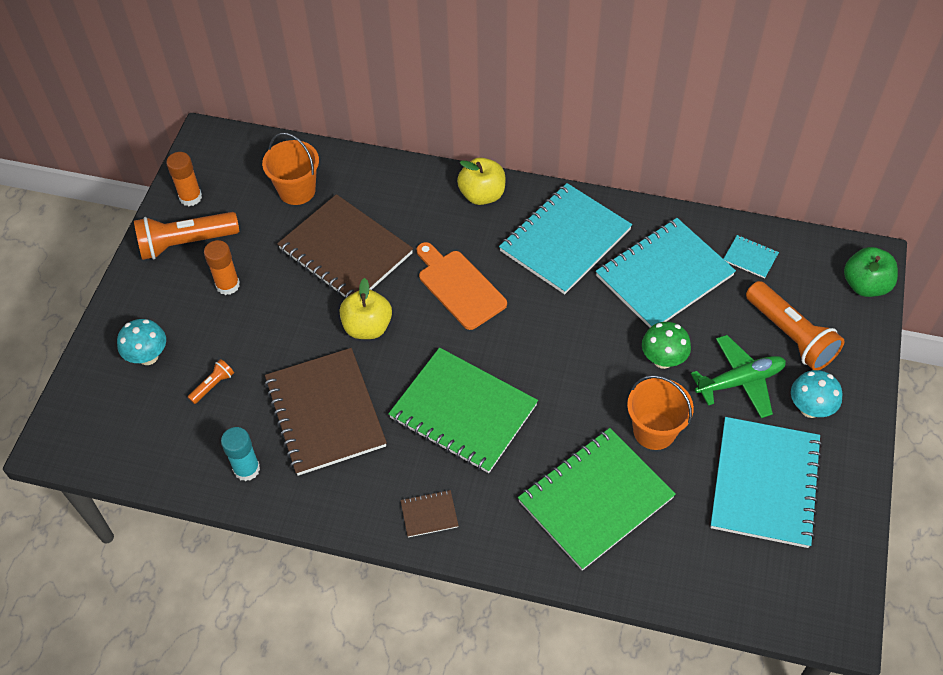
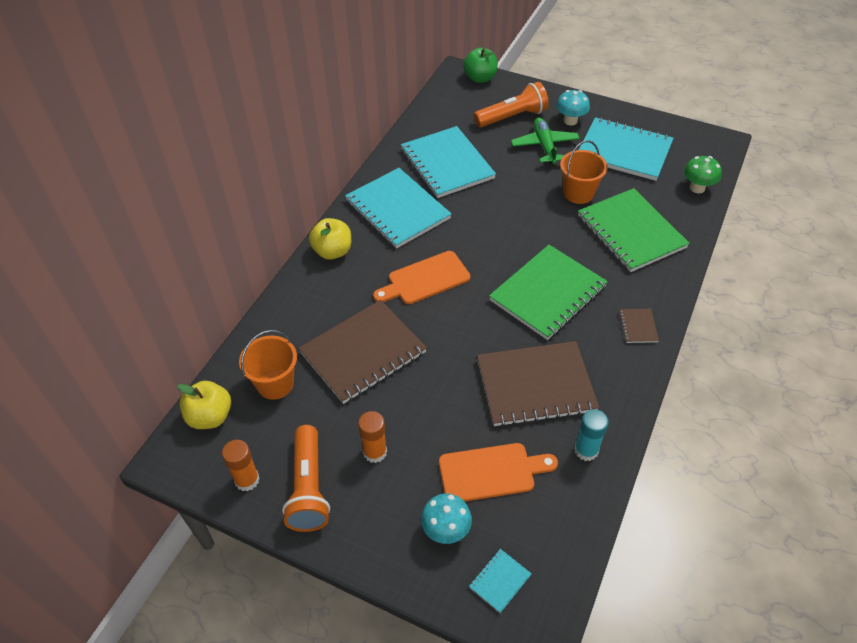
camera: 80 degrees left, 5 degrees down
orange flashlight [188,359,234,404] -> orange cutting board [439,443,558,502]
yellow apple [340,278,392,339] -> yellow apple moved to [177,381,231,429]
green mushroom [642,322,691,369] -> green mushroom moved to [684,156,722,193]
turquoise notebook [724,235,779,278] -> turquoise notebook moved to [469,549,532,613]

